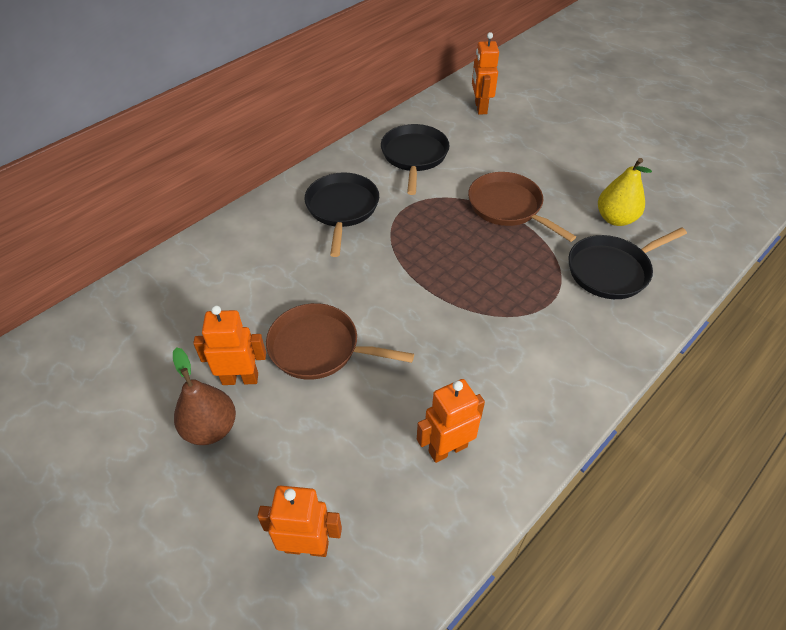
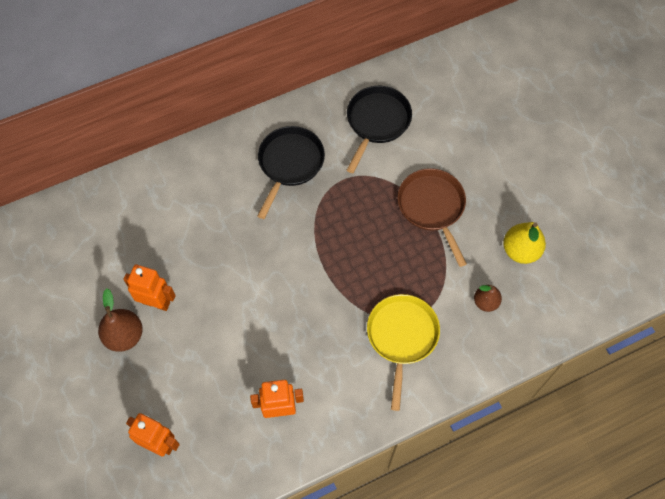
camera: 20 degrees right, 15 degrees up
brown pan [266,303,414,380] -> none
orange robot [472,32,499,115] -> none
black pan [568,227,687,299] -> brown pear [474,285,502,312]
none -> yellow pan [367,294,440,411]

